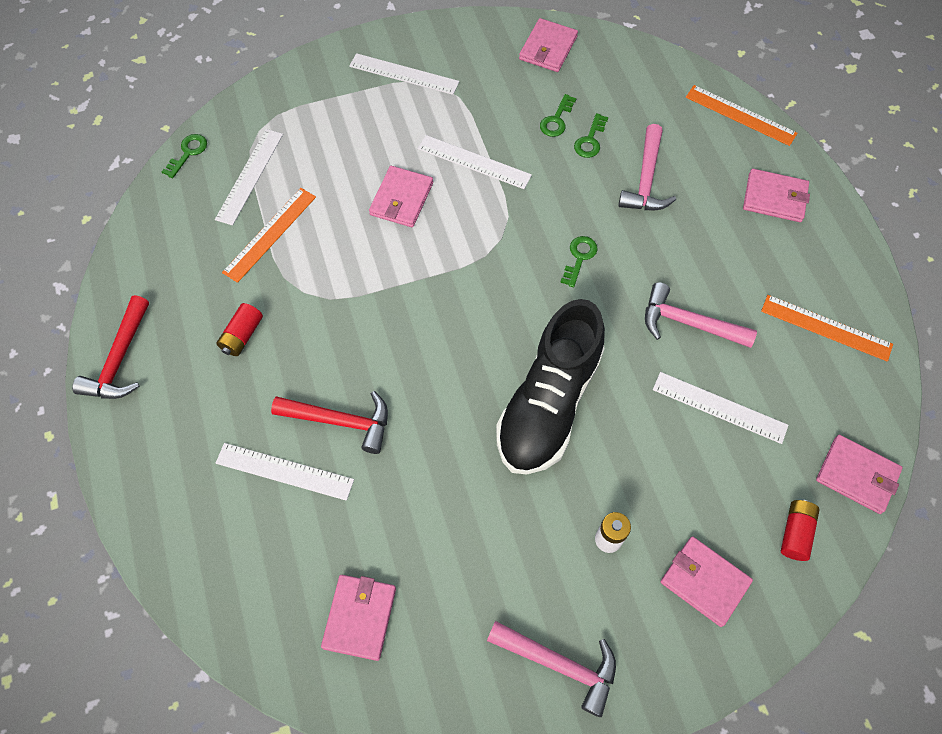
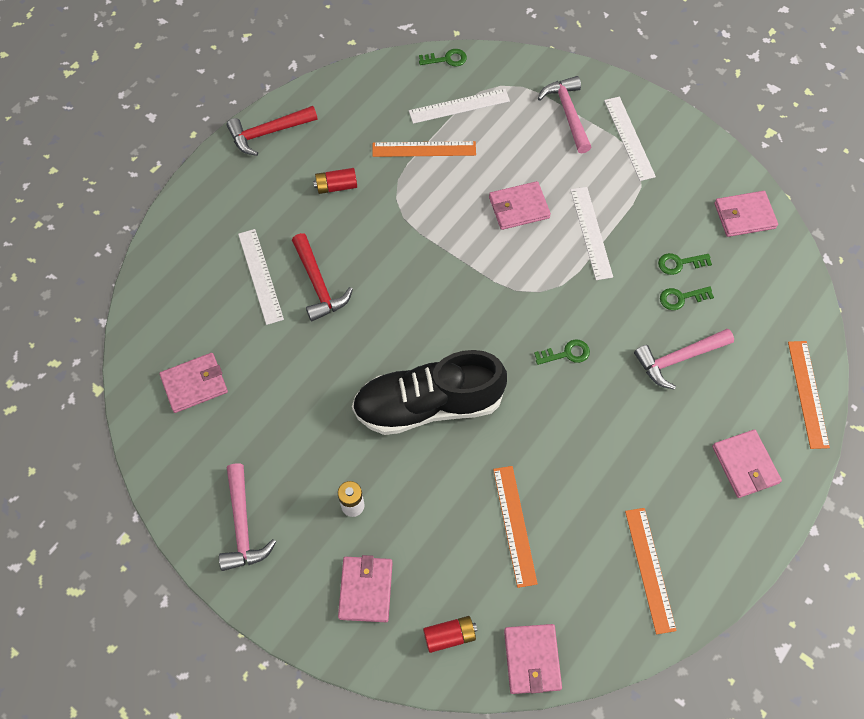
camera: 55 degrees right, 0 degrees up
pink hammer [645,282,757,348] -> pink hammer moved to [538,76,591,154]
white ruler [653,372,789,444] -> orange ruler [493,466,538,588]

